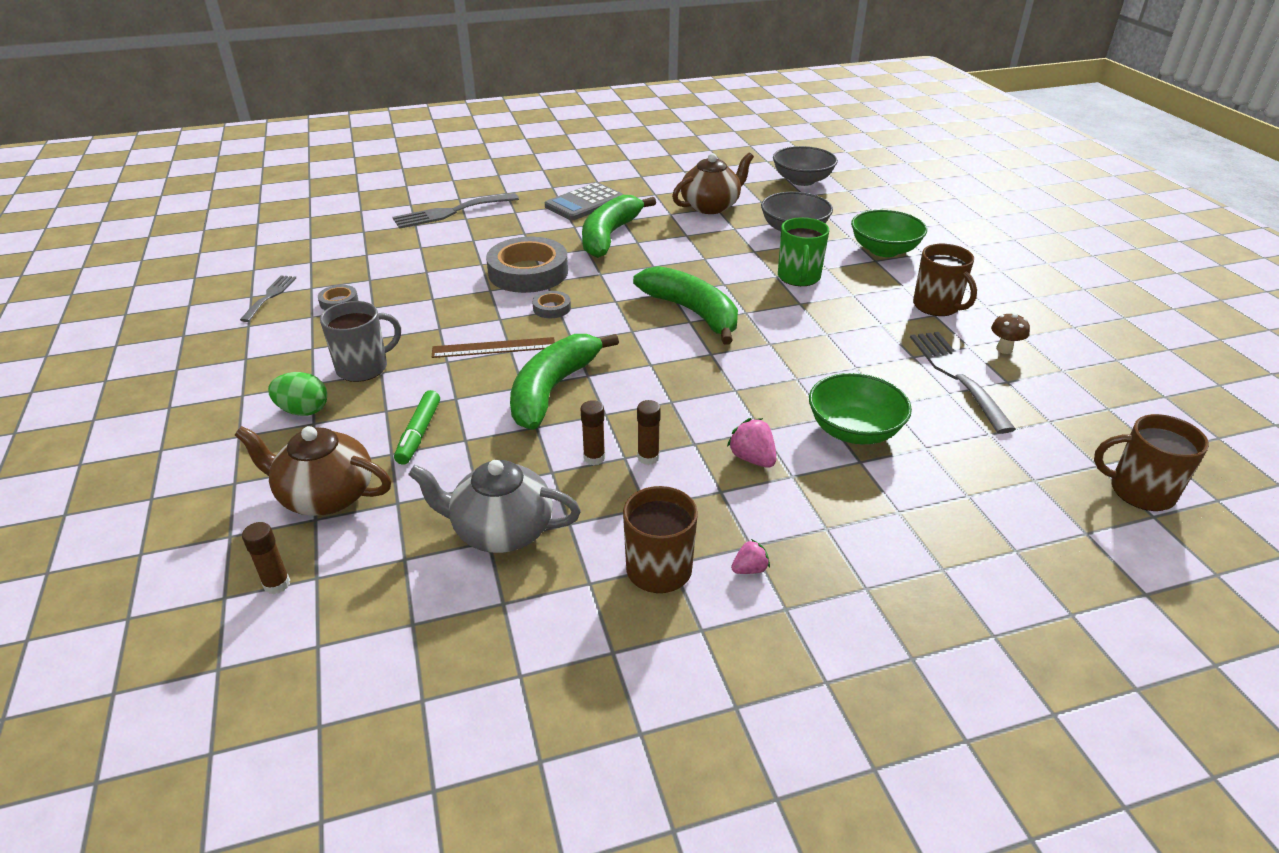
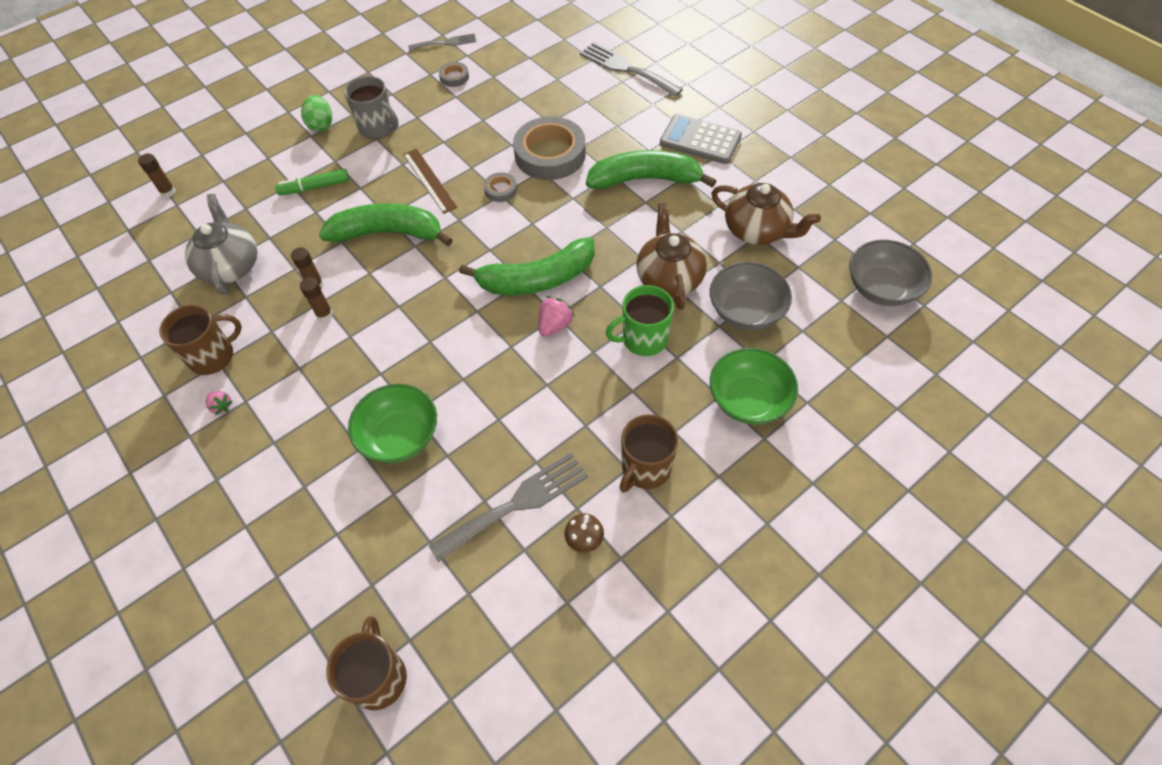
camera: 70 degrees right, 20 degrees up
brown teapot [235,426,391,516] -> brown teapot moved to [636,203,707,310]
green banana [633,266,738,345] -> green banana turned 45 degrees clockwise [459,237,595,295]
pink strawberry [727,418,776,468] -> pink strawberry moved to [538,296,575,337]

